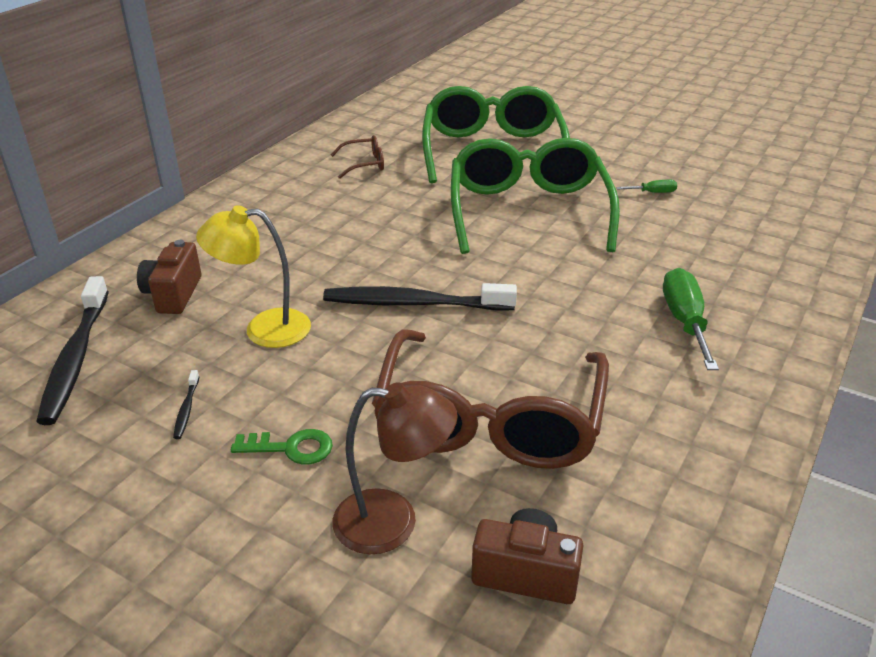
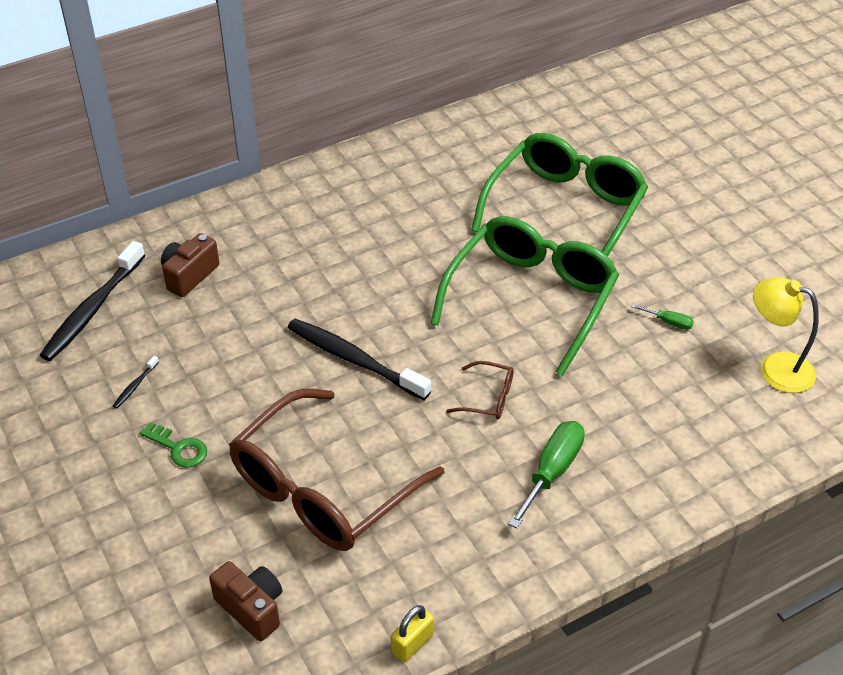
camera: 30 degrees right, 10 degrees up
yellow lamp [196,205,311,348] -> yellow lamp moved to [753,277,819,393]
brown glasses [331,135,384,179] -> brown glasses moved to [446,361,513,420]
brown lamp [333,382,458,554] -> none
none -> yellow padlock [391,605,434,662]

